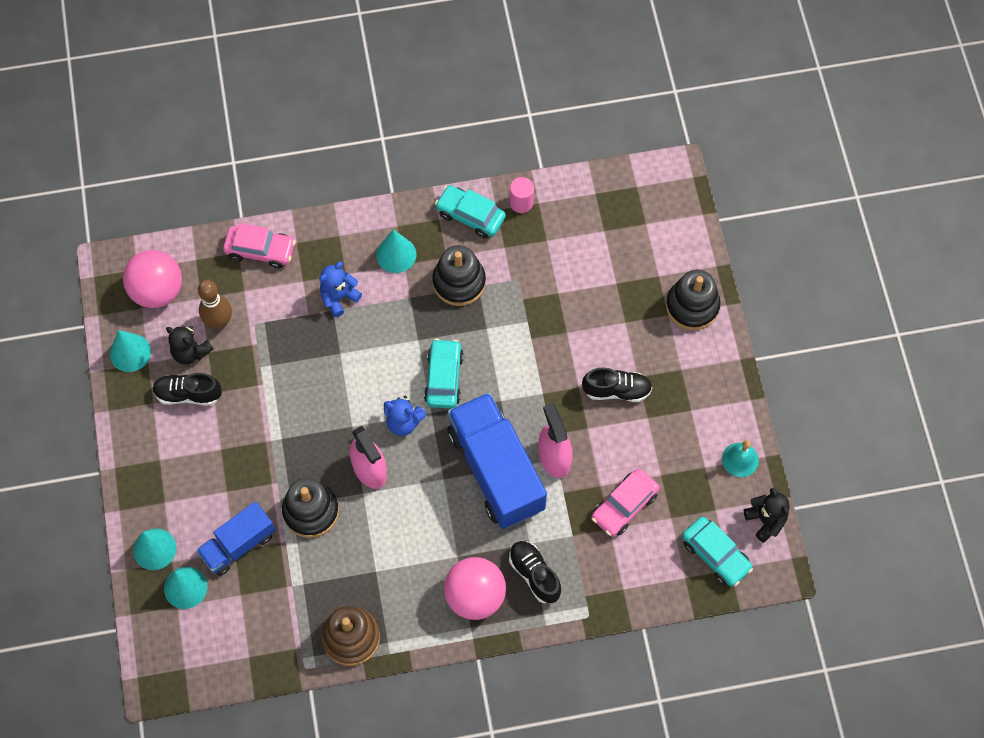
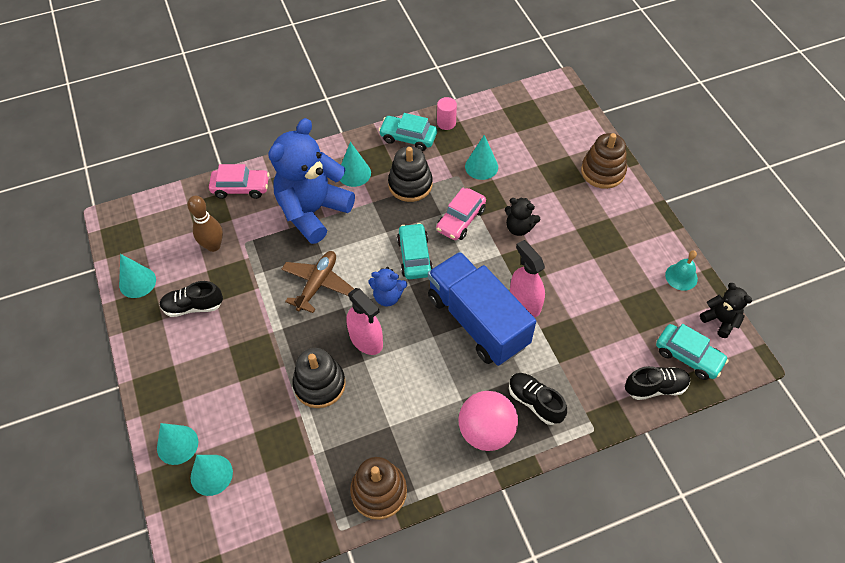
camera: 10 degrees left, 10 degrees down
pink ball [123,250,182,308] -> none
black teddy bear [166,326,214,365] -> black teddy bear moved to [505,198,540,236]
blue truck [196,501,275,576] -> none
blue teddy bear [319,262,362,317] -> blue teddy bear [268,118,355,244], size x2.22
black shoe [582,367,652,402] -> black shoe moved to [625,366,690,400]
pink car [592,468,660,536] -> pink car moved to [436,188,486,240]
black stacking toy [666,270,721,330] -> brown stacking toy [581,133,627,189]
none -> brown plane [281,251,354,313]
none -> turquoise cone [465,135,498,180]

